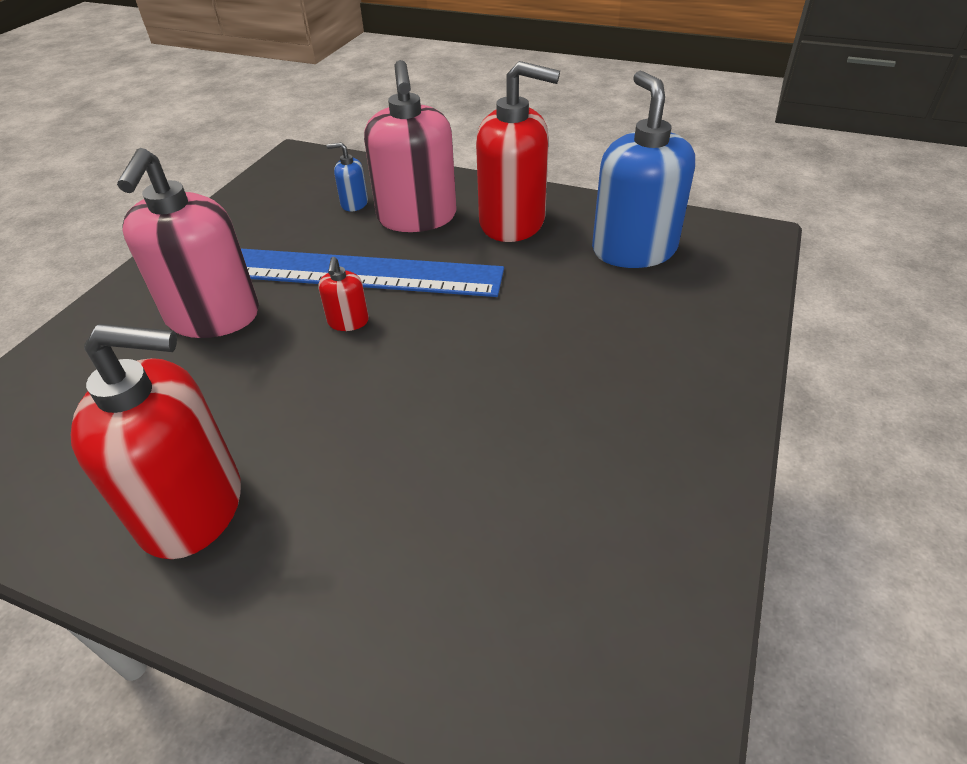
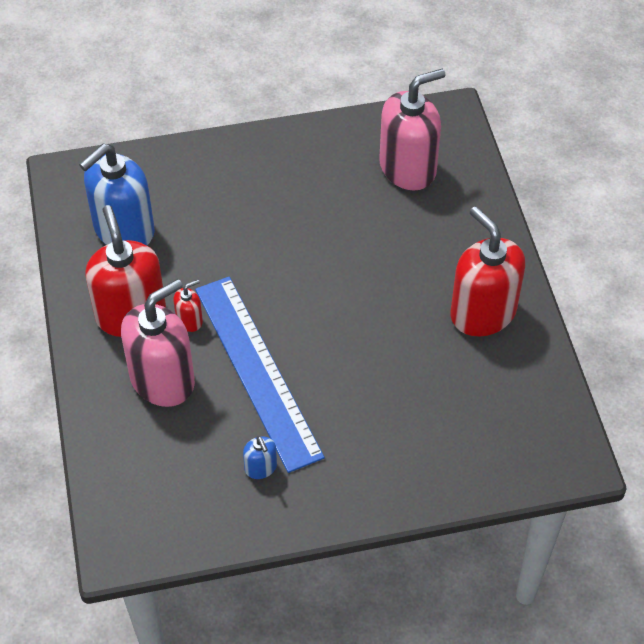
camera: 125 degrees left, 10 degrees up
pink soap dispenser [117,148,259,338] -> pink soap dispenser moved to [379,69,446,190]
red soap dispenser [319,257,369,331] -> red soap dispenser moved to [173,280,203,332]
blue soap dispenser [327,142,368,211] -> blue soap dispenser moved to [243,436,277,479]

